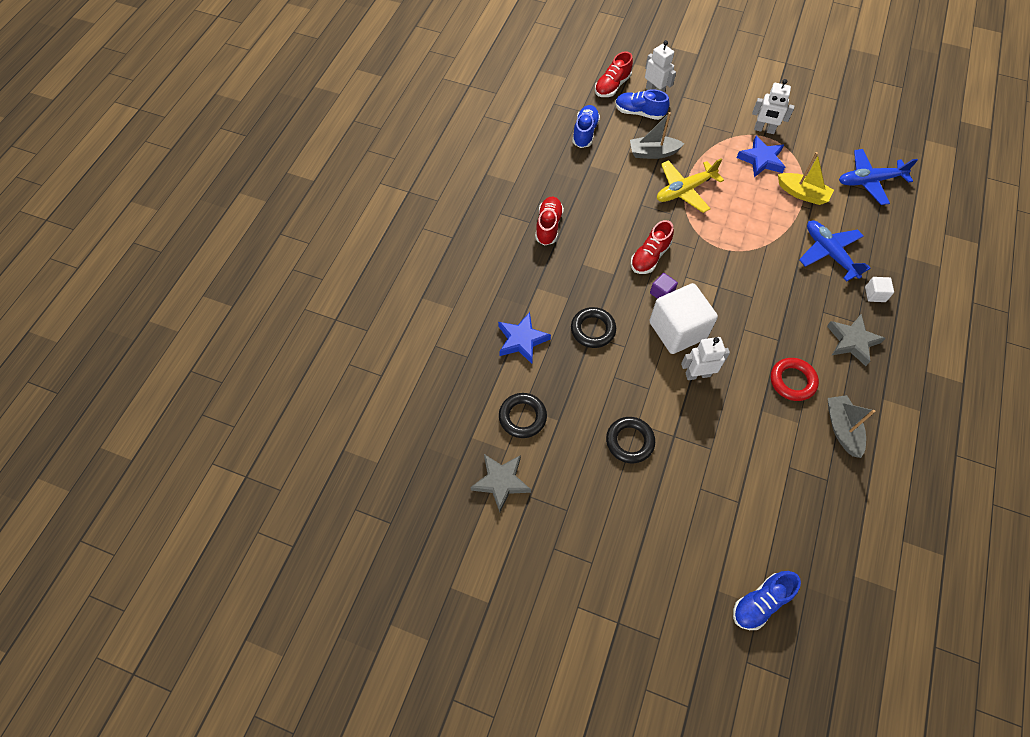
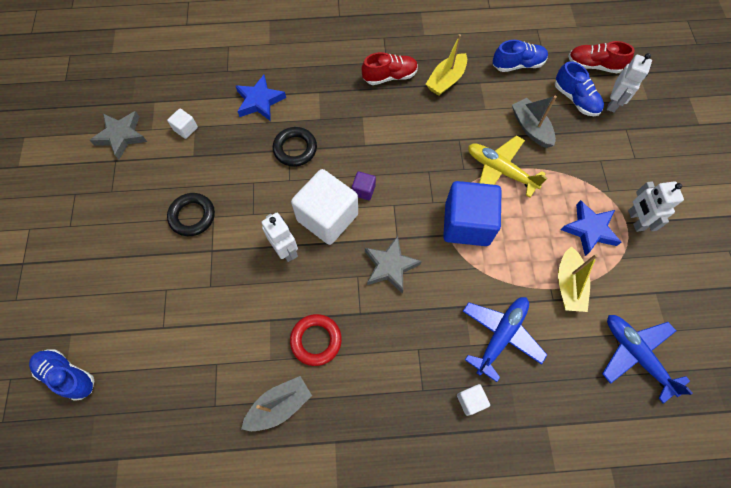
camera: 65 degrees right, 5 degrees up
black ring [499,393,547,438] -> white cube [167,109,198,139]
blue shoe [615,89,669,120] -> blue shoe turned 150 degrees clockwise [555,61,604,116]
red shoe [631,220,674,274] -> none
grey star [827,314,886,366] -> grey star moved to [365,236,422,294]
none -> yellow boat [426,34,467,96]
none -> blue cube [443,181,501,246]

